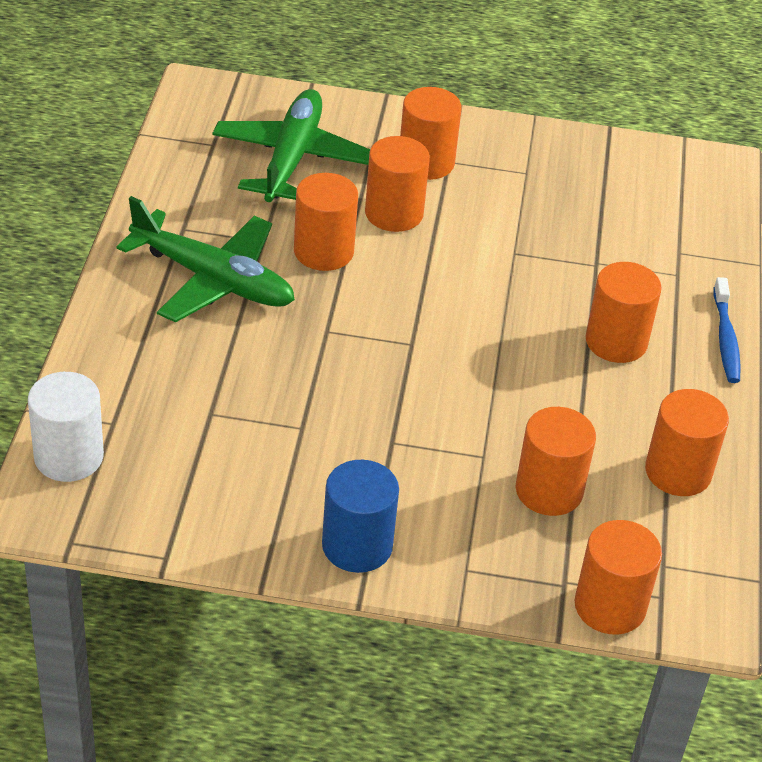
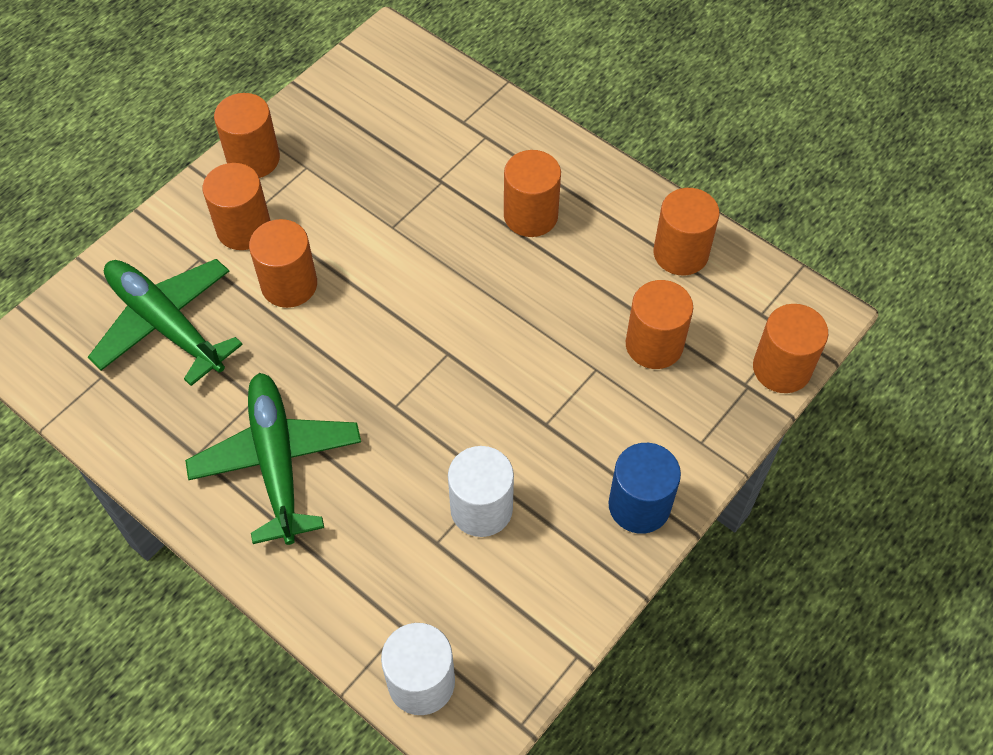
camera: 55 degrees left, 15 degrees up
green plane [117,196,295,323] -> green plane turned 75 degrees counterclockwise [185,373,361,545]
orange cylinder [294,173,358,271] -> orange cylinder moved to [214,93,280,178]
blue toothbrush [713,277,741,383] -> none
none -> white cylinder [448,446,514,537]

